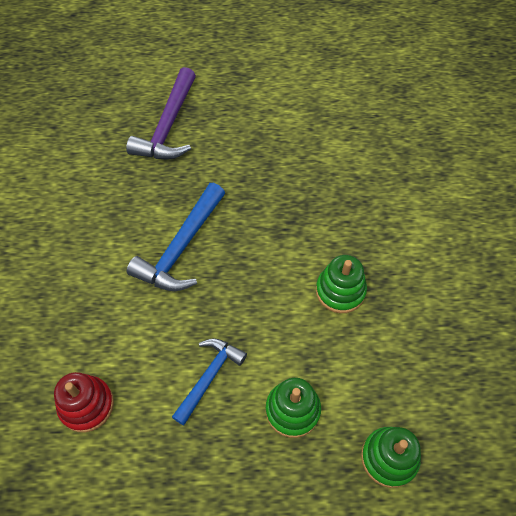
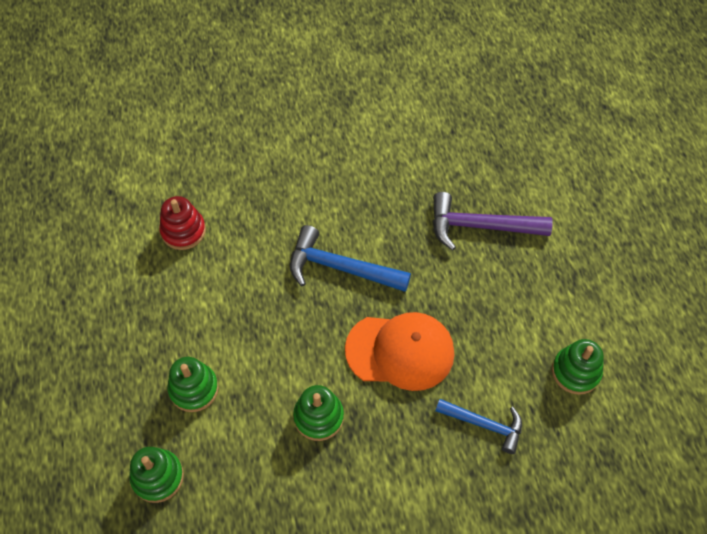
camera: 80 degrees right, 0 degrees up
blue hammer [172,338,247,426] -> blue hammer moved to [435,399,522,454]
none -> orange cap [345,312,454,391]
none -> green stacking toy [552,339,604,395]

